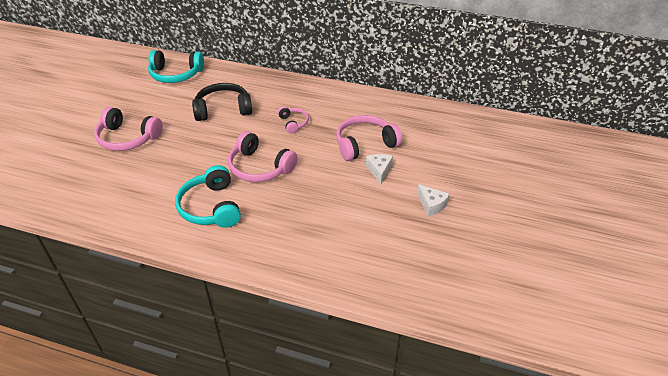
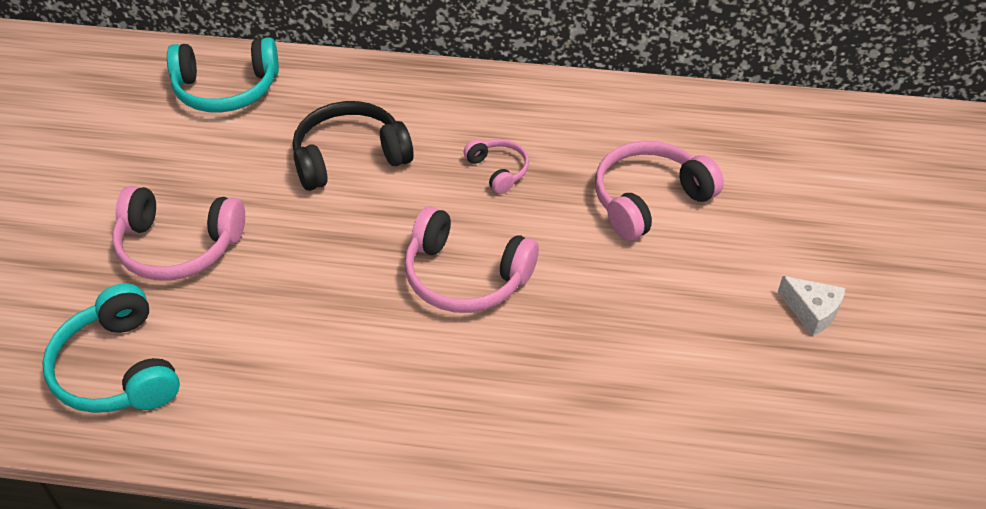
camera: 10 degrees left, 5 degrees up
turquoise headphones [175,165,241,228] -> turquoise headphones moved to [42,283,180,413]
white cheese [366,154,393,184] -> none

